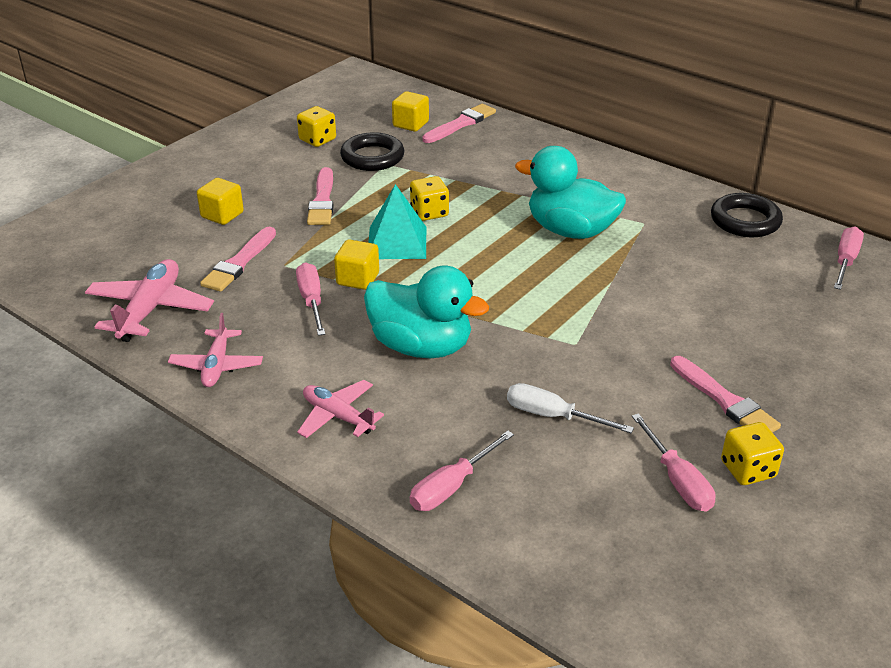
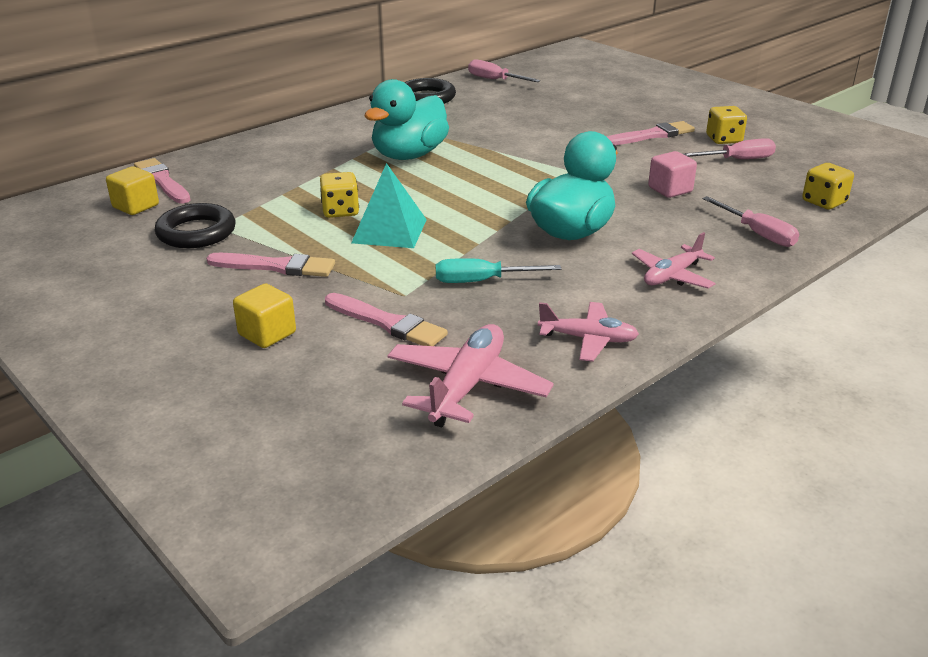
camera: 80 degrees left, 5 degrees down
pink plane [85,259,214,342] -> pink plane turned 90 degrees clockwise [387,324,554,427]
pink screwdriver [296,262,325,336] -> turquoise screwdriver [436,258,561,283]
yellow dice [297,106,336,147] -> yellow dice moved to [802,163,854,209]
yellow cube [334,239,379,290] -> none
white screwdriver [507,383,634,433] -> pink cube [648,151,697,198]

